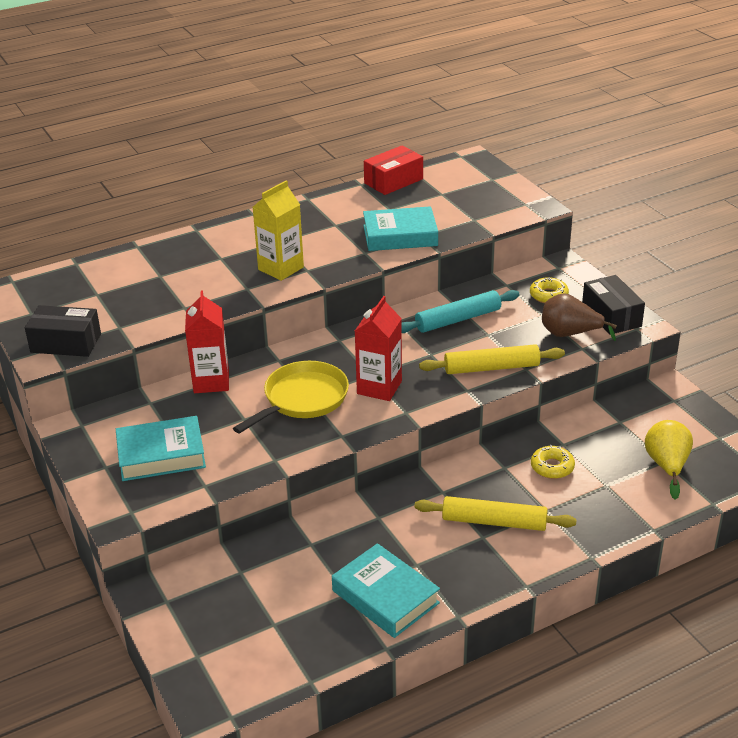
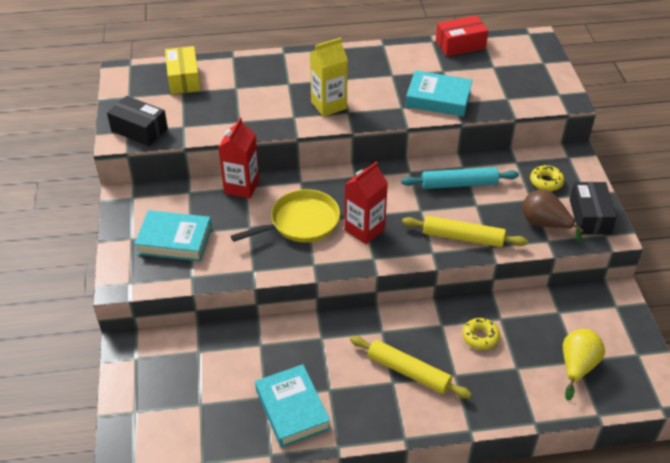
camera: 20 degrees right, 10 degrees up
none -> yellow box [165,46,200,94]

